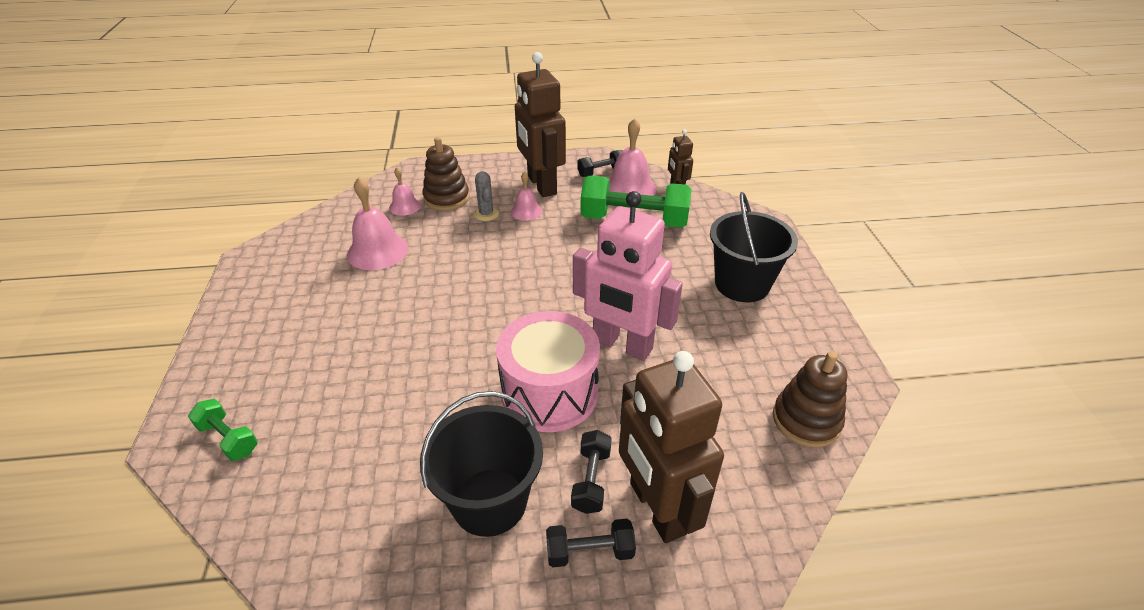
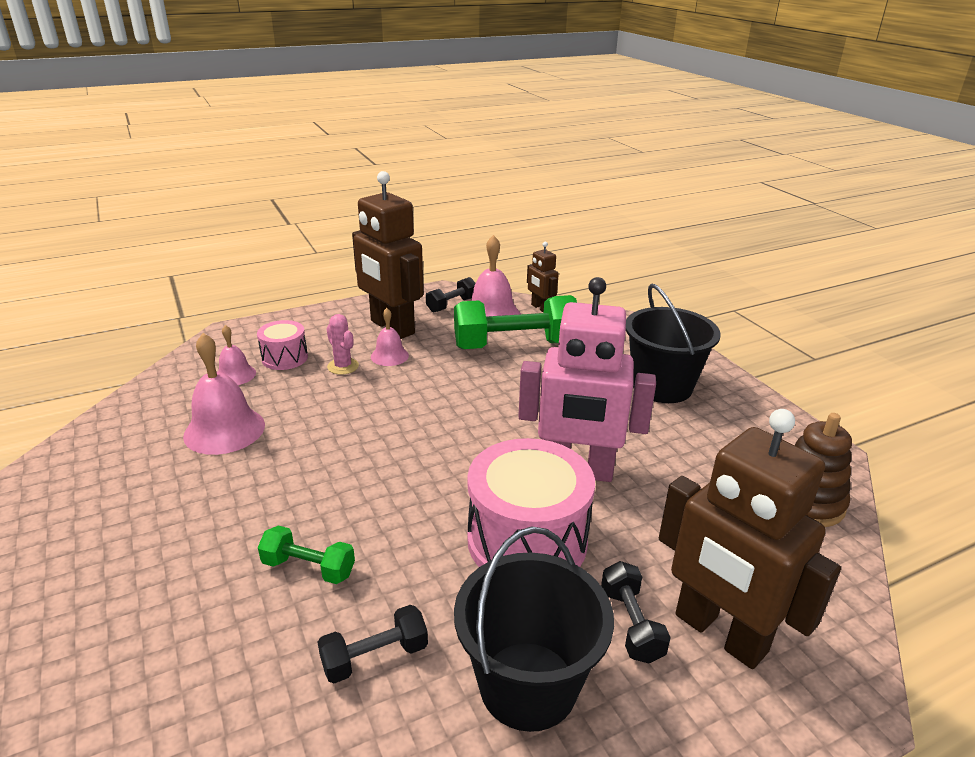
camera: 20 degrees left, 10 degrees down
green dumbbell [188,399,258,461] -> green dumbbell moved to [258,525,355,584]
brown stacking toy [423,137,470,211] -> pink drum [257,320,308,370]
grey cactus [474,171,499,221] -> pink cactus [326,314,359,375]
black dumbbell [546,519,636,567] -> black dumbbell moved to [318,605,428,683]

